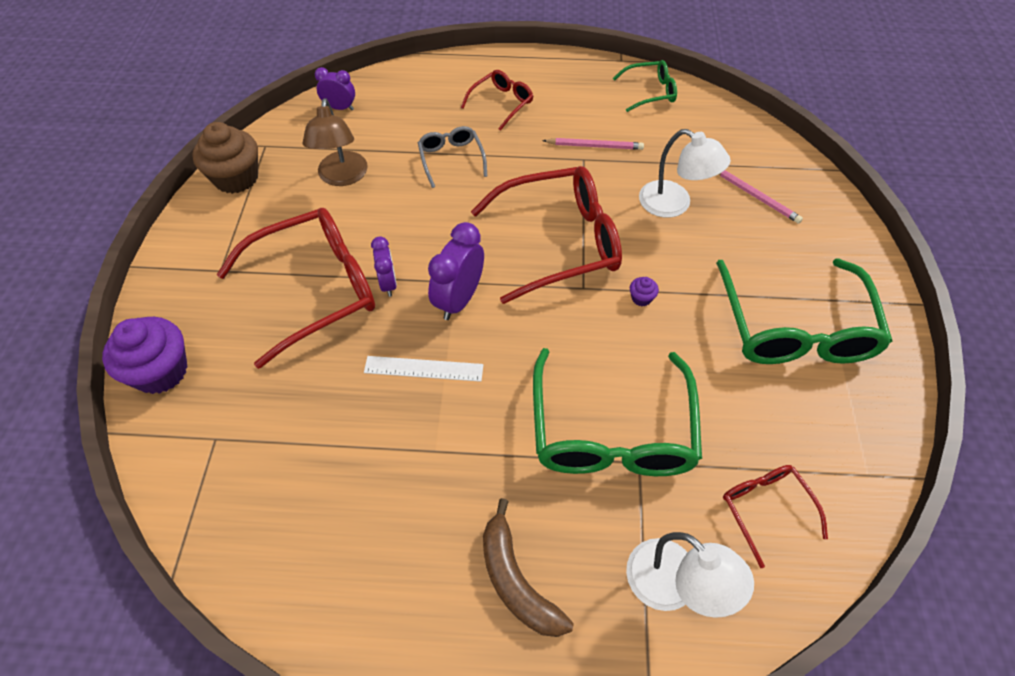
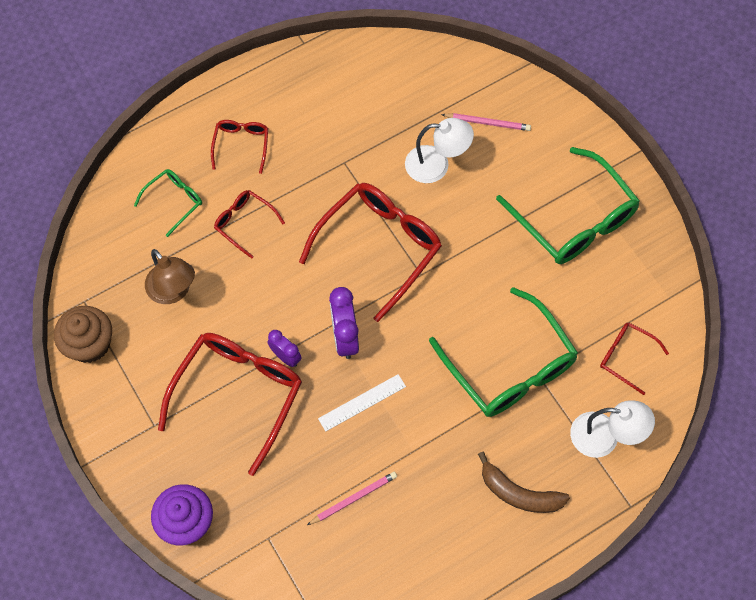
camera: 35 degrees left, 10 degrees up
purple clock [315,67,355,110] -> none
grey glasses [418,126,487,188] -> red glasses [214,190,285,259]
pink pencil [542,138,644,150] -> pink pencil moved to [307,472,397,525]
green glasses [613,60,677,112] -> green glasses moved to [134,169,202,237]
purple cupcake [630,277,659,306] -> none

